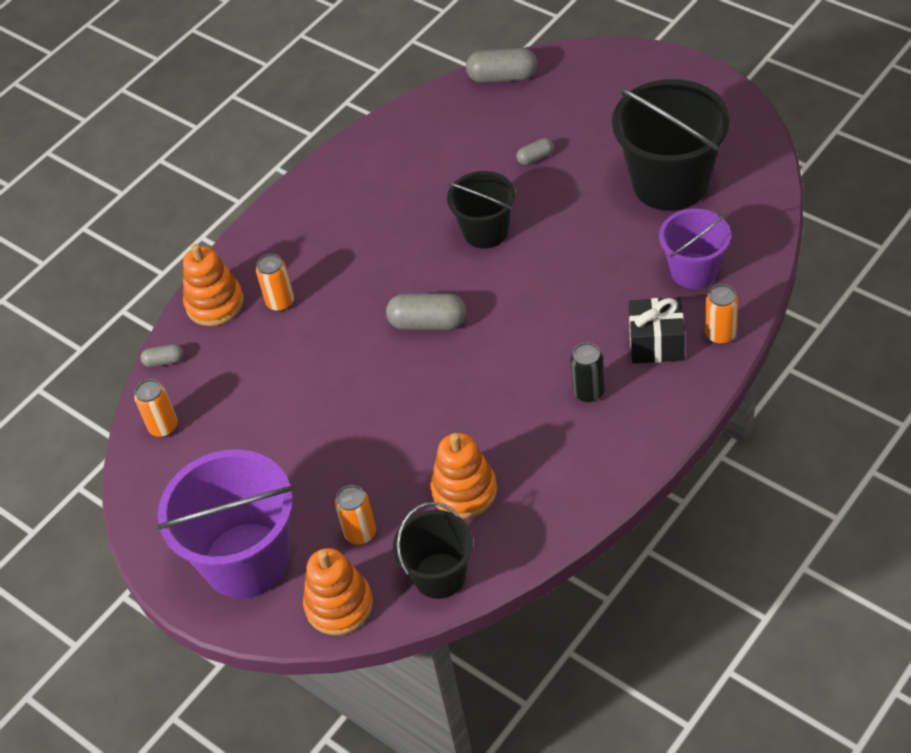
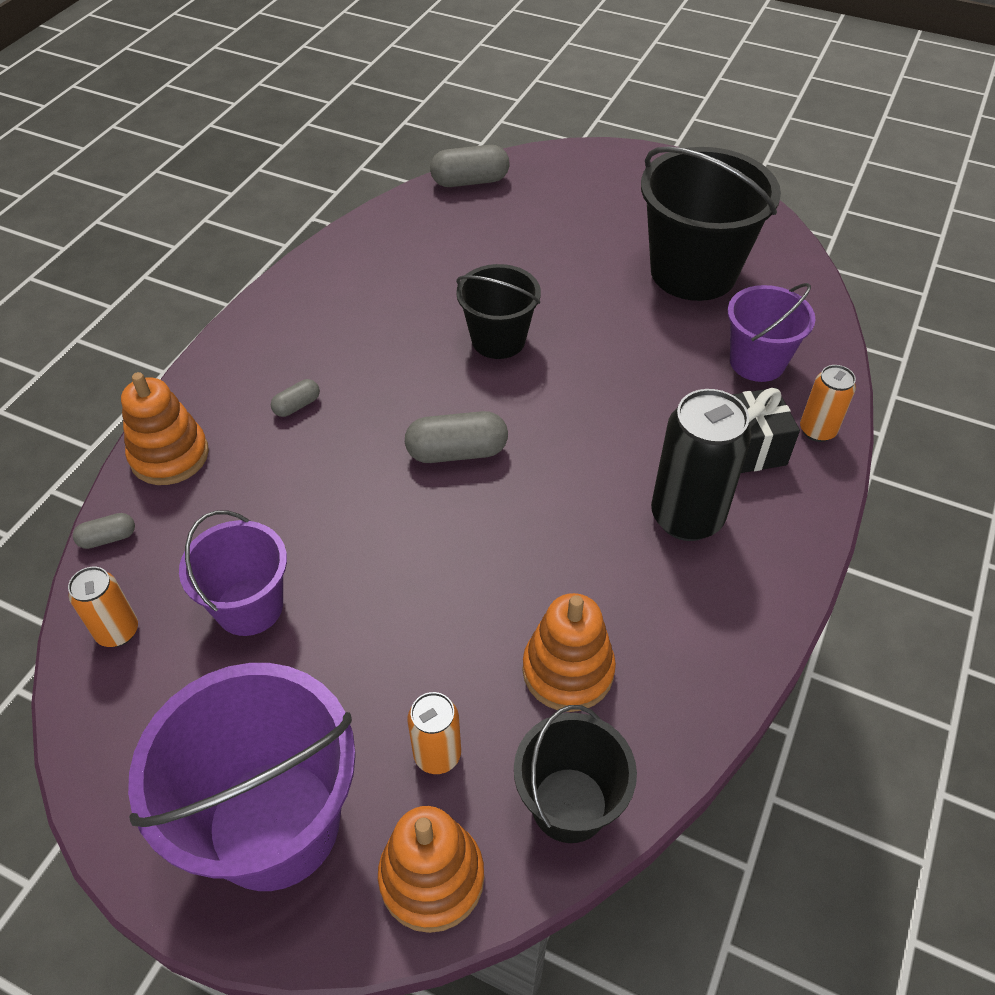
camera: 20 degrees left, 0 degrees up
orange can [256,254,294,312] -> none
grey capsule [516,138,554,165] -> grey capsule moved to [271,379,320,417]
black can [570,343,604,403] -> black can [651,389,751,541], size x1.84
none -> purple bucket [179,510,287,636]

